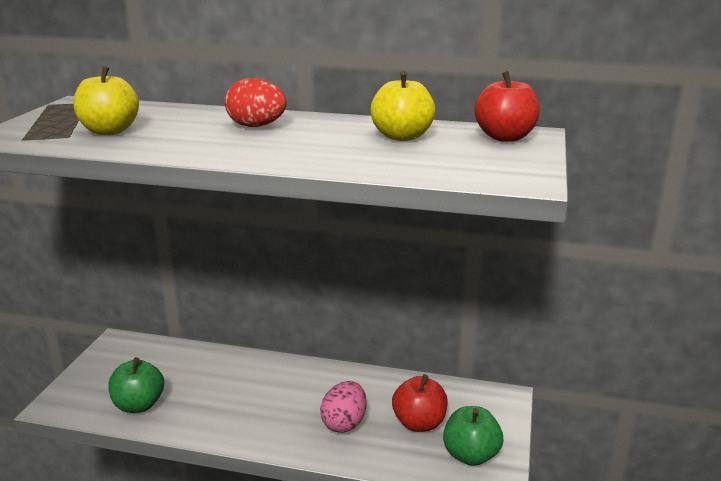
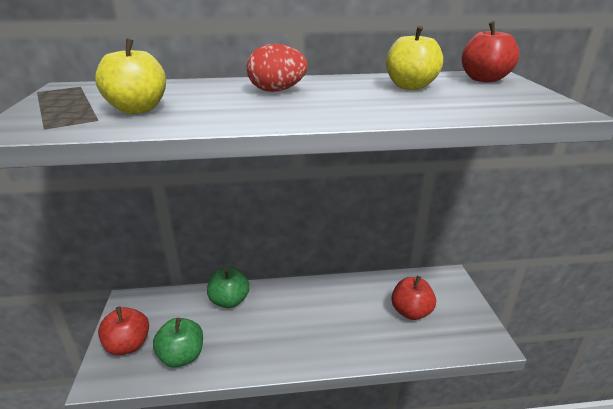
camera: 20 degrees left, 5 degrees up
pink egg [320,381,366,433] -> none
green apple [443,406,503,466] -> green apple moved to [207,267,250,308]
none -> red apple [98,307,149,355]

